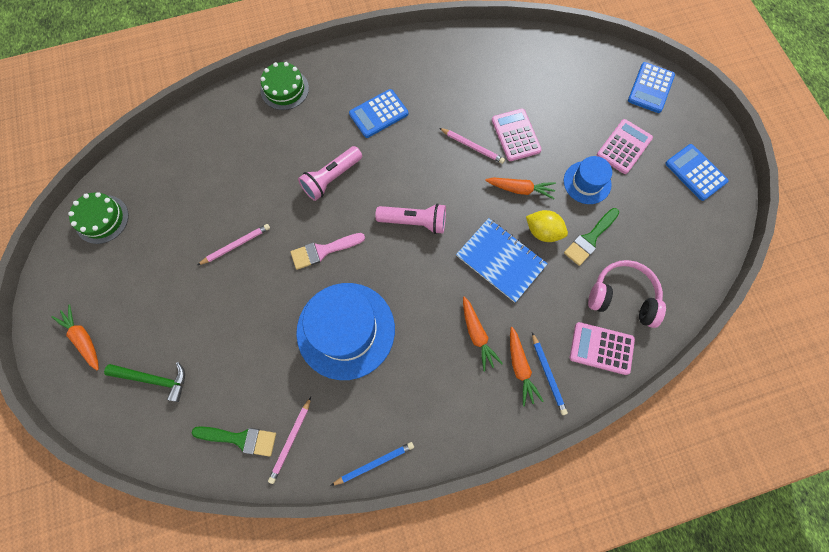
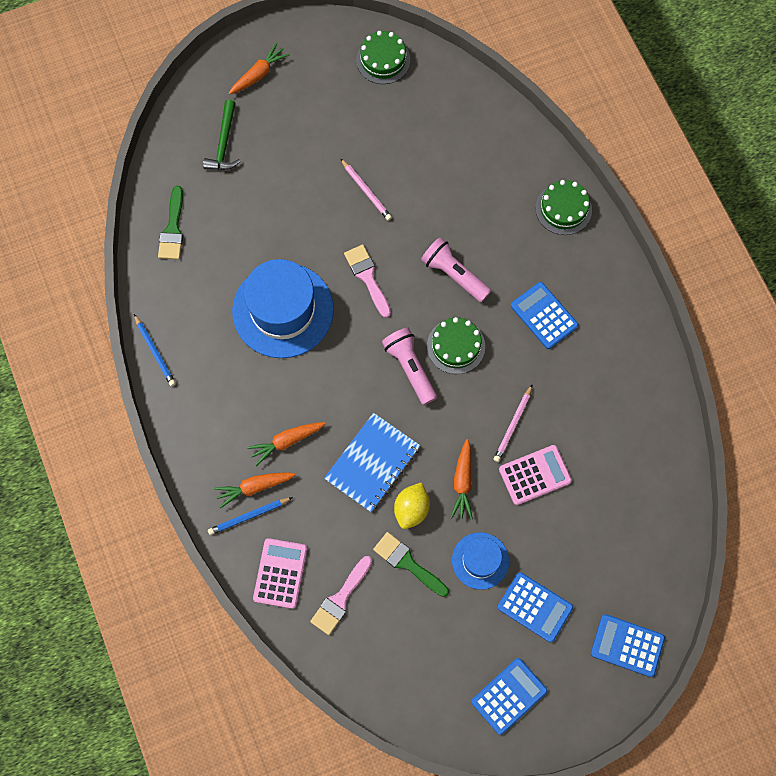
camera: 85 degrees right, 0 degrees up
pink pencil [268,397,311,484] -> none
pink flashlight [375,203,446,234] -> pink flashlight turned 150 degrees clockwise [382,328,437,405]
pink headphones [588,260,666,328] -> pink brush [310,556,372,635]
pink calculator [597,119,653,174] -> blue calculator [497,572,573,642]
none -> green cake [427,317,485,374]

